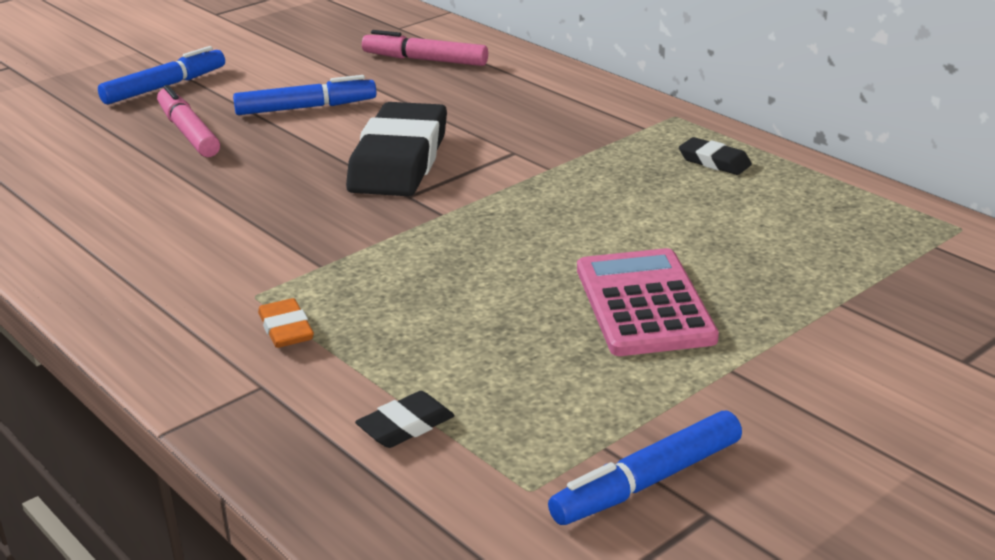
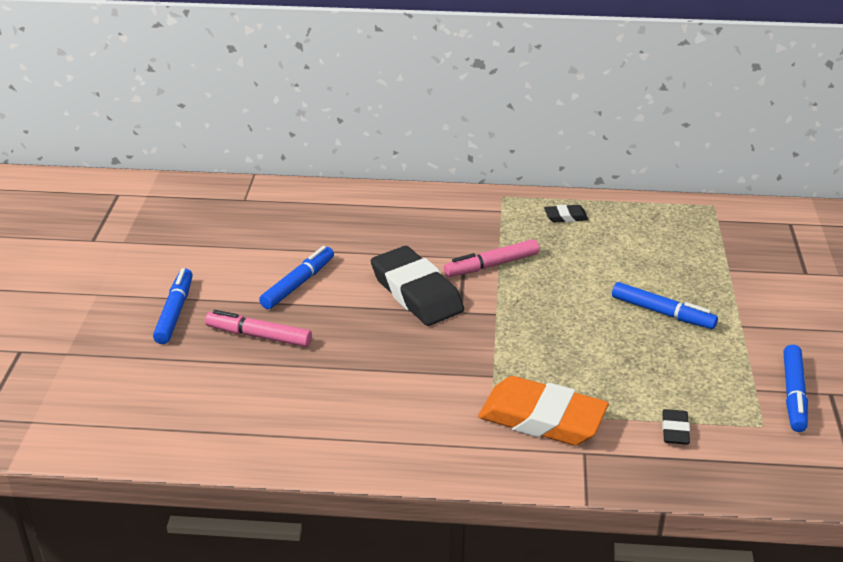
camera: 45 degrees left, 5 degrees up
orange eraser [258,298,314,348] -> orange eraser [478,376,609,445], size x2.27
pink marker [362,30,488,66] -> pink marker moved to [444,239,539,277]
pink calculator [577,248,719,356] -> blue marker [612,282,718,329]

